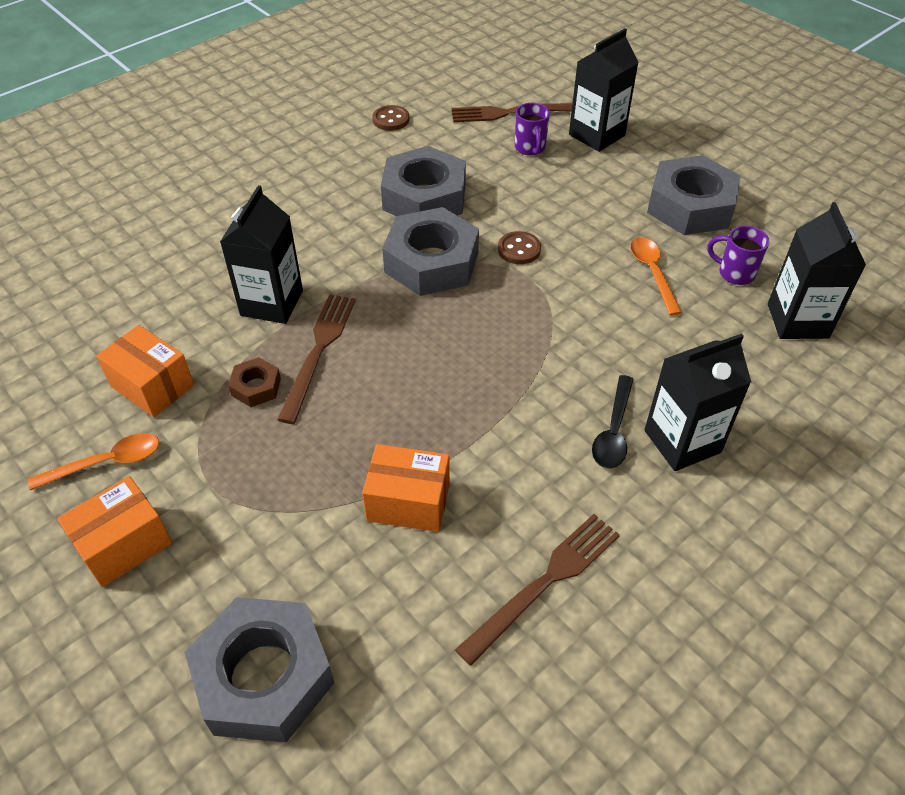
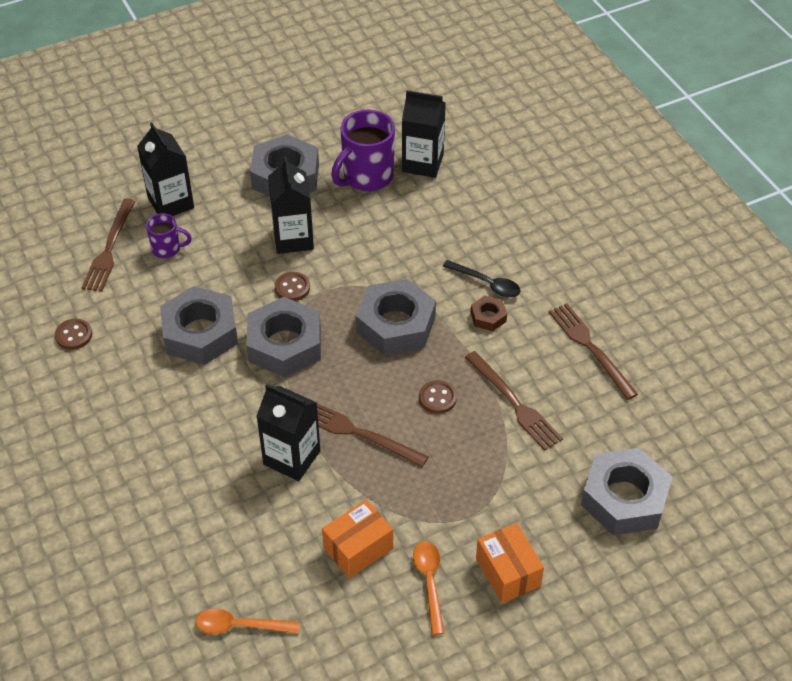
camera: 75 degrees left, 0 degrees up
brown nut [228,357,281,407] -> brown nut moved to [470,296,507,331]
orange box [362,444,450,532] -> brown fork [465,351,563,451]
orange spoon [630,237,682,315] -> orange spoon moved to [195,608,300,634]
black carton [645,333,751,471] -> black carton moved to [268,156,314,254]
purple mug [707,226,769,285] -> purple mug [331,110,395,191], size x1.87
none -> grey nut [356,279,436,356]
none -> brown button [419,380,457,414]

